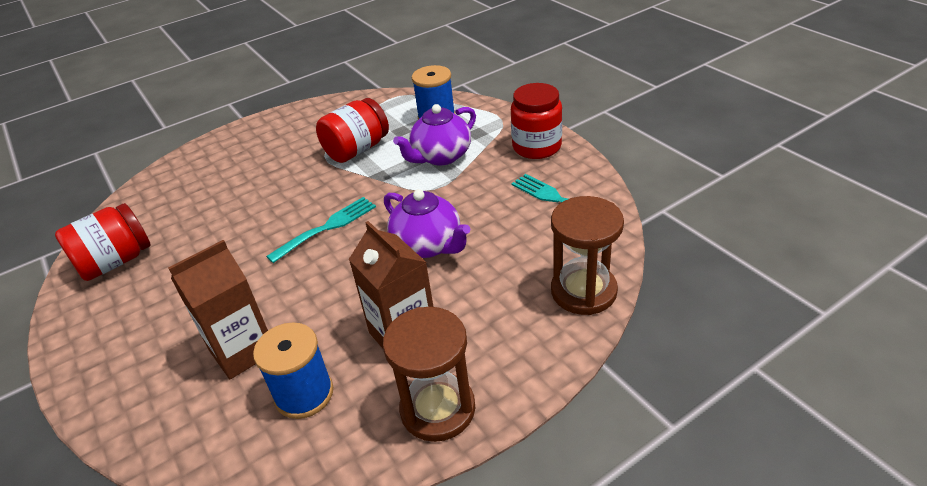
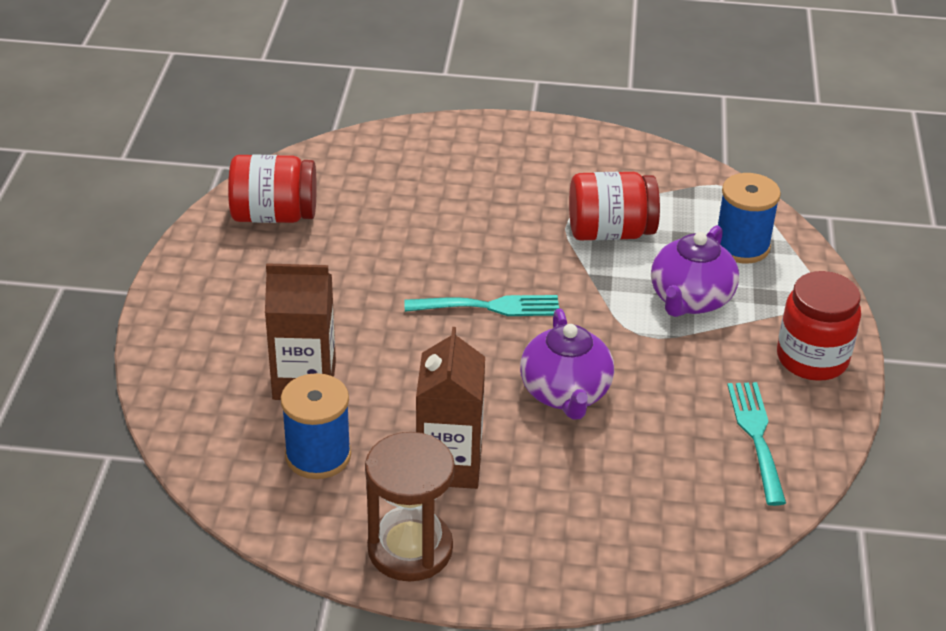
camera: 35 degrees right, 0 degrees up
purple teapot [393,104,476,166] -> purple teapot turned 60 degrees counterclockwise [651,225,739,317]
brown hourglass [551,196,624,315] -> none

